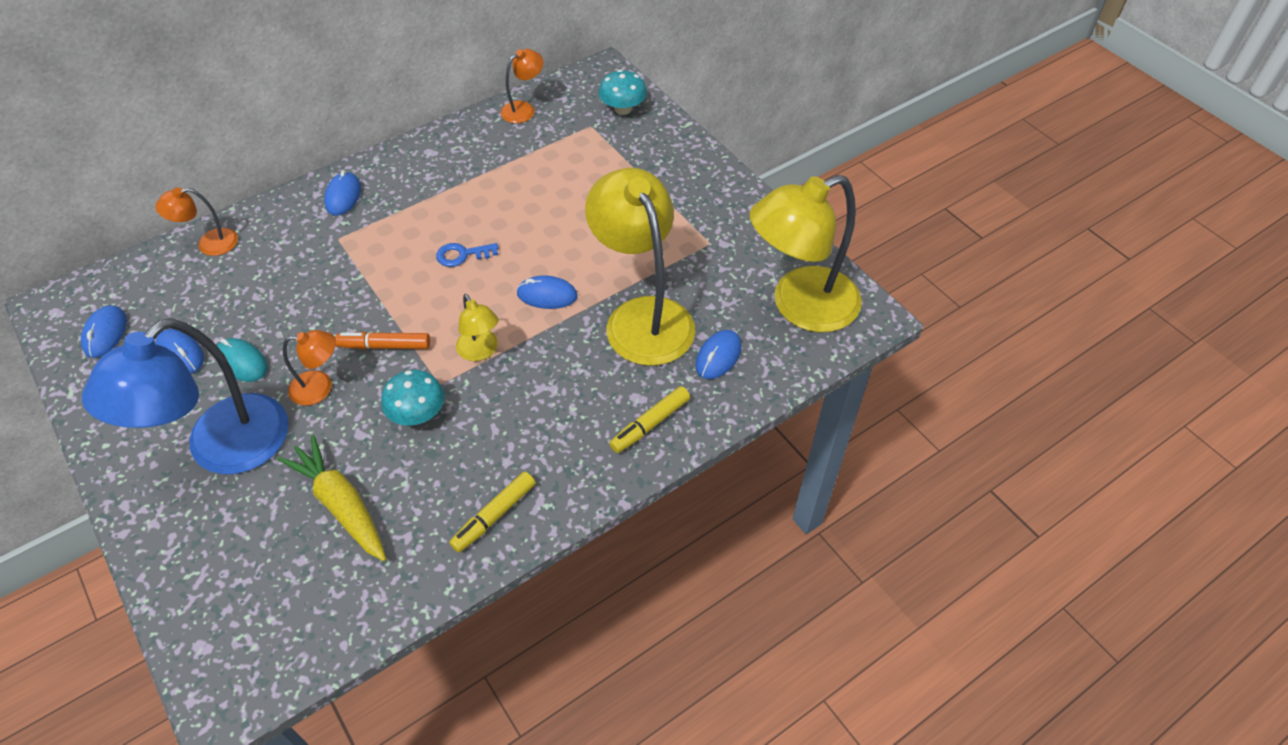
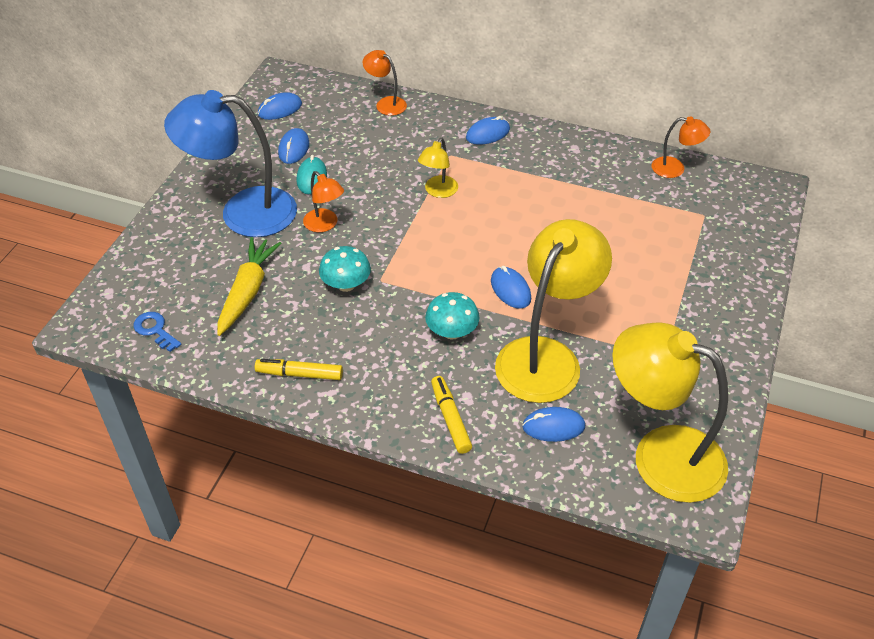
camera: 55 degrees right, 5 degrees down
orange marker [335,332,430,350] -> none
blue key [436,243,498,267] -> blue key moved to [133,312,181,352]
yellow lamp [456,294,499,361] -> yellow lamp moved to [418,138,458,198]
turquoise mushroom [599,70,647,115] -> turquoise mushroom moved to [425,292,480,340]
yellow marker [609,386,690,453] -> yellow marker turned 60 degrees clockwise [431,376,472,454]

